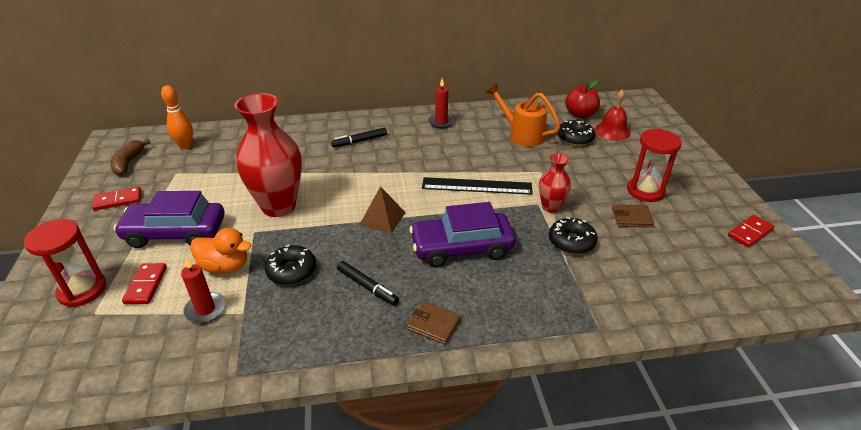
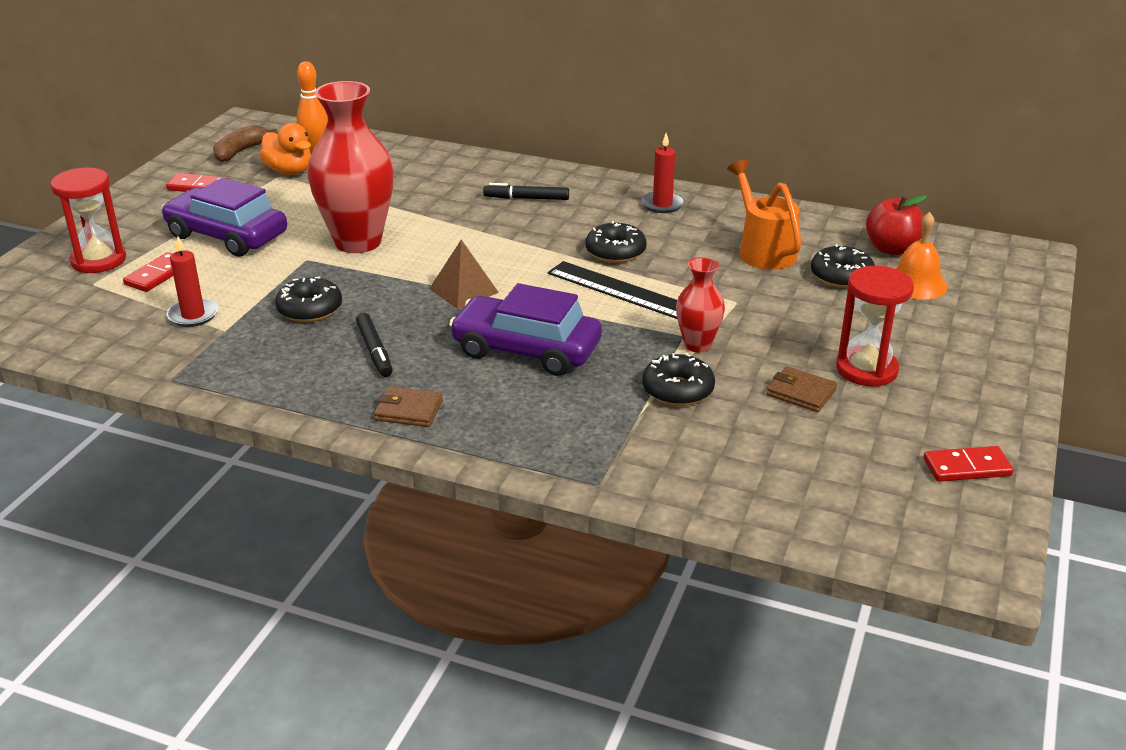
camera: 30 degrees right, 5 degrees down
orange duck [190,228,251,274] -> orange duck moved to [259,123,311,175]
brown wallet [407,302,460,345] -> brown wallet turned 45 degrees counterclockwise [374,386,443,427]
red bell [595,89,631,141] -> orange bell [896,212,948,299]
none -> black donut [586,221,647,263]

